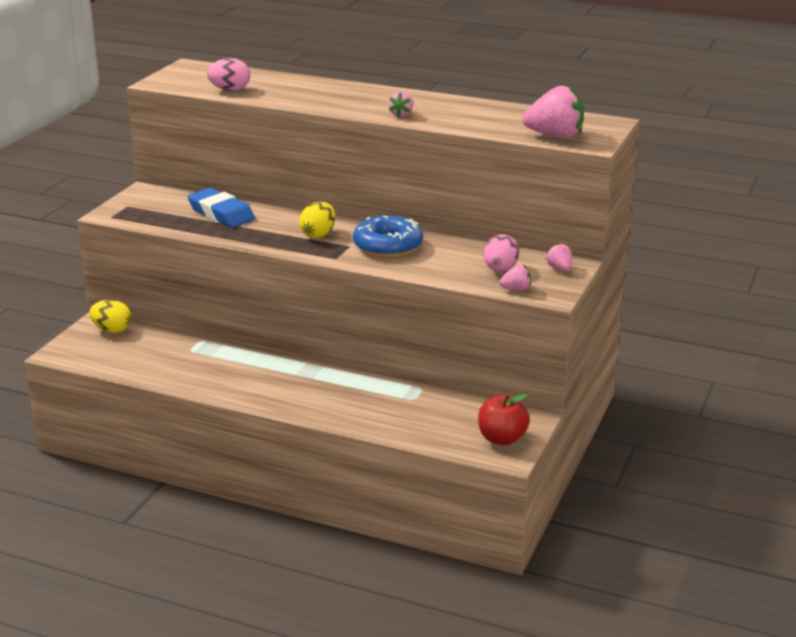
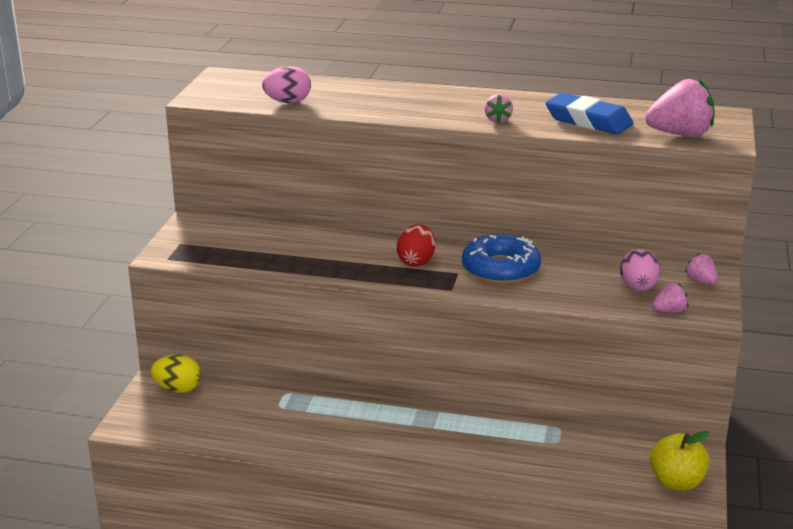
camera: 10 degrees left, 0 degrees up
blue eraser [187,188,255,228] -> blue eraser moved to [545,93,633,134]
yellow egg [299,202,336,238] -> red egg [397,224,436,267]
red apple [478,394,530,445] -> yellow apple [650,431,710,491]

